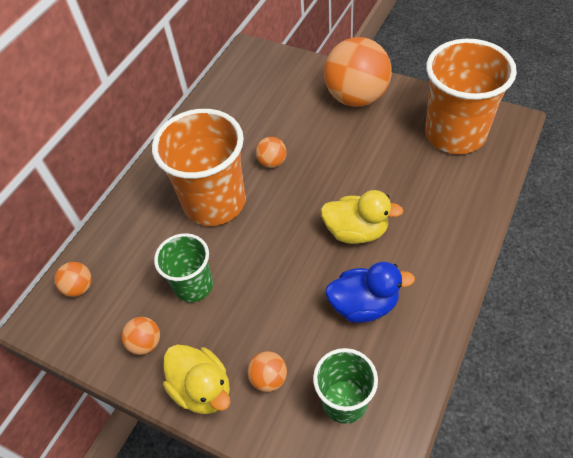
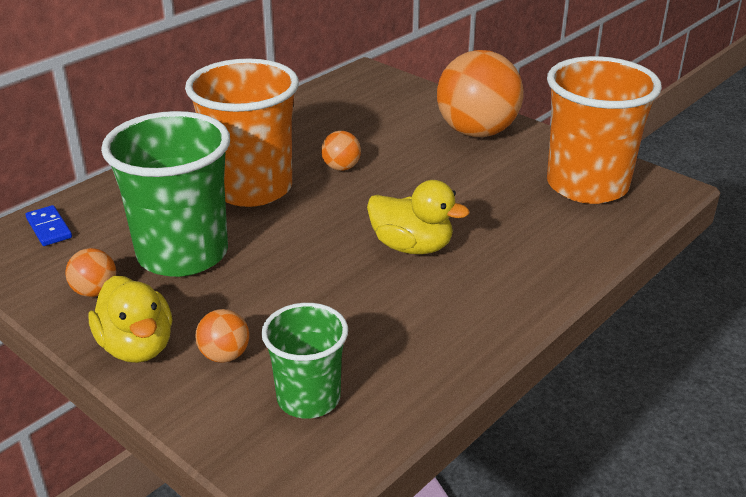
camera: 10 degrees right, 20 degrees down
orange ball [54,262,92,297] -> blue domino [26,205,72,246]
green cup [154,233,213,302] -> green cup [101,111,230,277], size x1.74
blue duck [325,262,415,323] -> none

